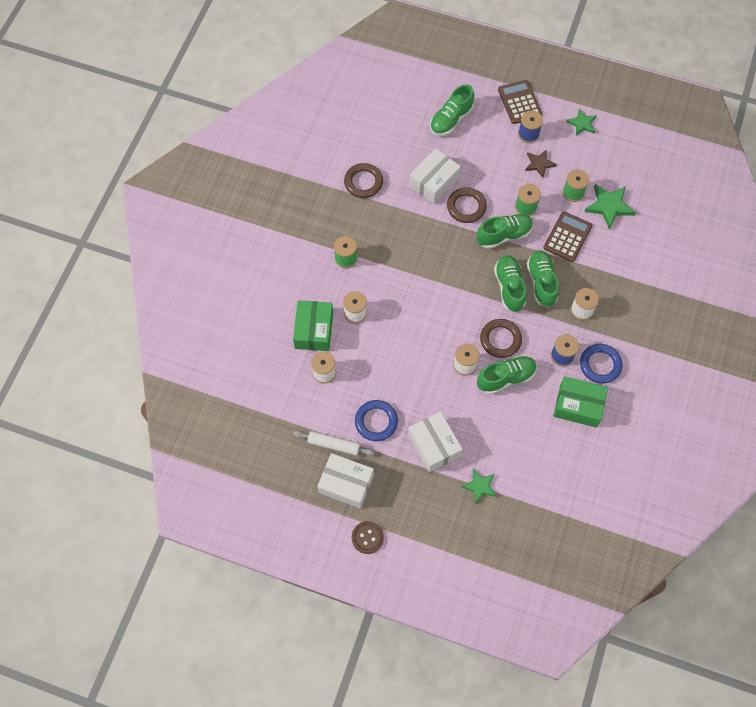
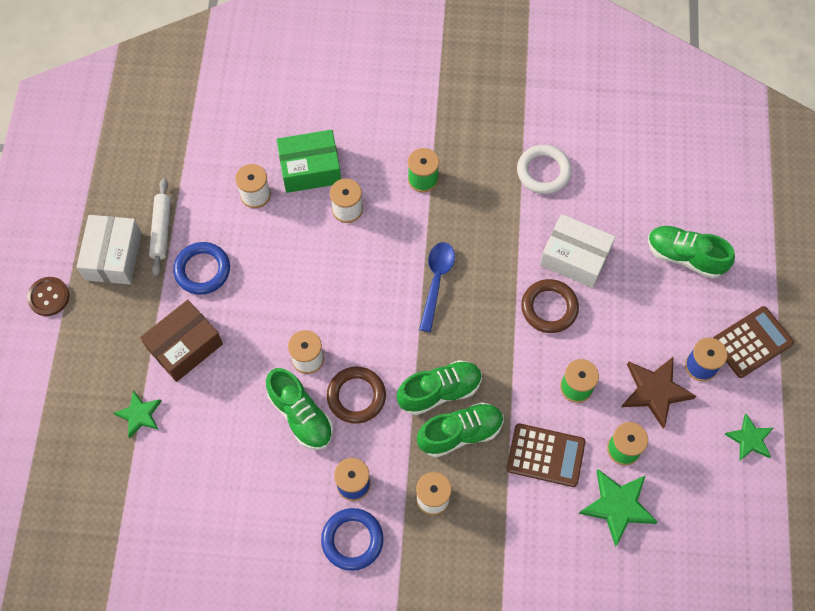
camera: 75 degrees right, 0 degrees up
brown ring [344,163,383,198] -> white ring [517,145,572,194]
white box [408,411,463,472] -> brown box [140,300,223,382]
green shoe [476,214,533,249] -> none
brown star [525,150,557,178] -> brown star [621,356,696,429], size x1.55
green box [554,376,608,428] -> none
none -> blue spoon [419,242,455,332]

